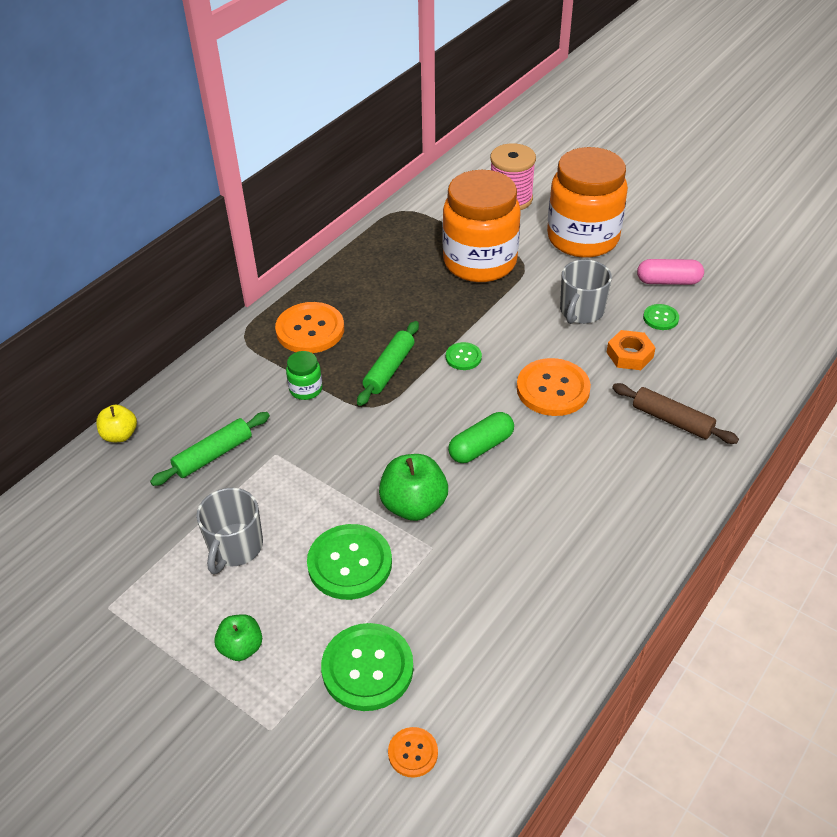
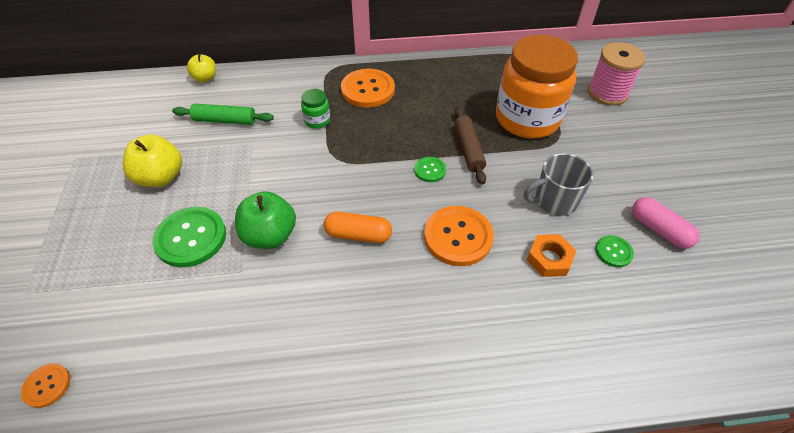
camera: 45 degrees right, 5 degrees up
grey mug [196,488,263,574] -> yellow apple [123,134,182,187]
green apple [214,614,262,661] -> none
green button [321,623,413,711] -> none
green rolling pin [357,321,419,406] -> none
green capsule [448,412,514,463] -> orange capsule [324,212,392,243]
orange jar [547,147,628,258] -> none
brown rolling pin [612,383,739,444] -> brown rolling pin moved to [454,107,486,185]

